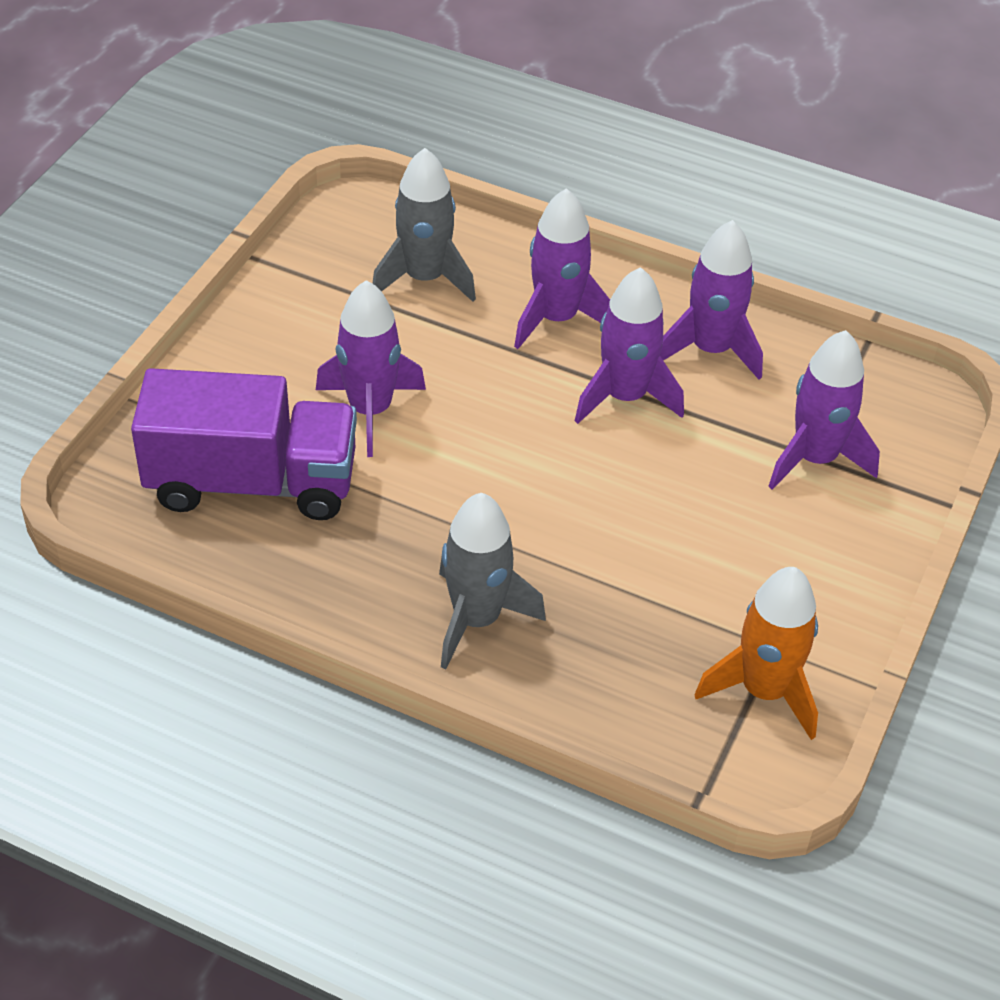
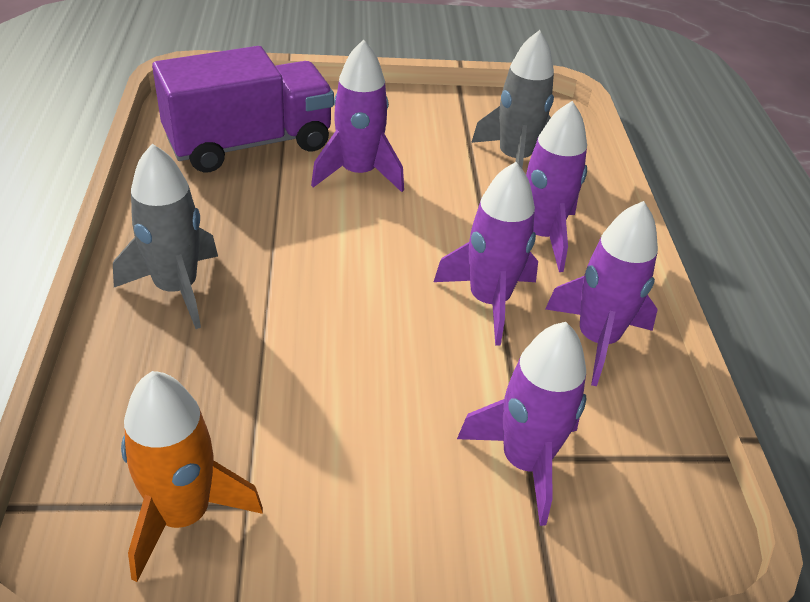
camera: 60 degrees right, 5 degrees down
purple truck [131,368,357,520] -> purple truck turned 90 degrees counterclockwise [152,46,334,173]

